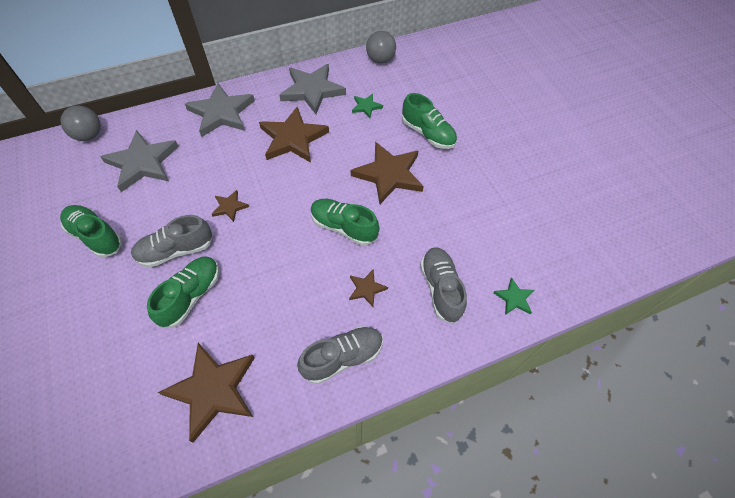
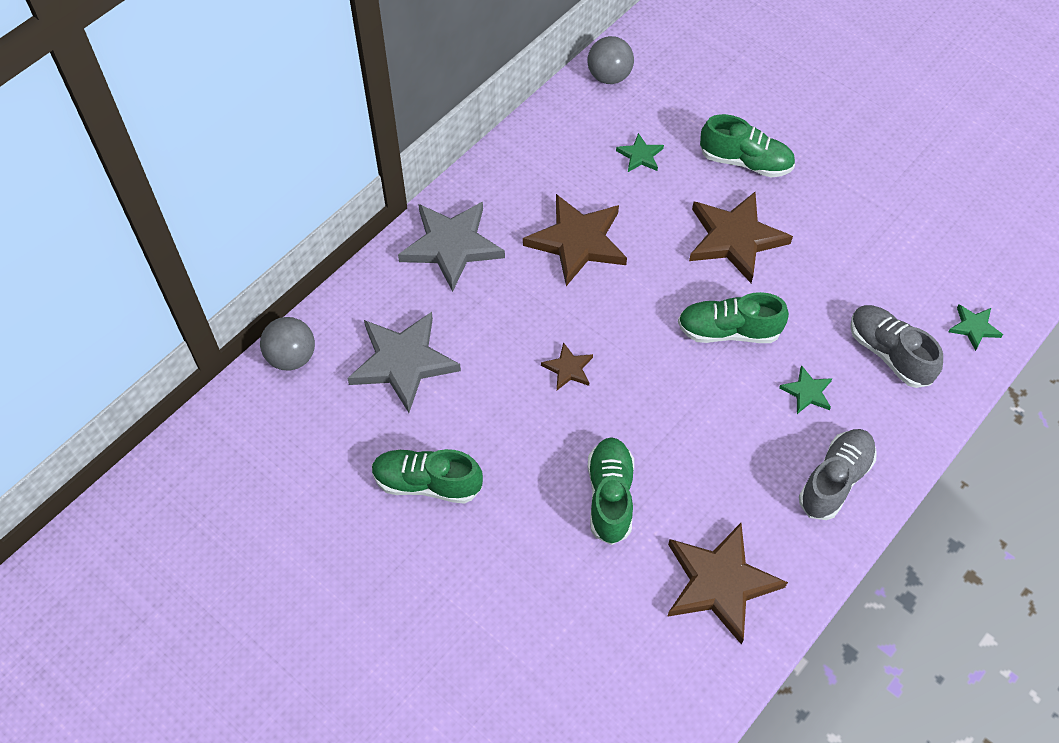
camera: 25 degrees left, 0 degrees up
grey shoe [131,215,213,268] -> none
grey star [279,64,346,114] -> none
brown star [349,269,388,307] -> green star [779,365,833,414]

